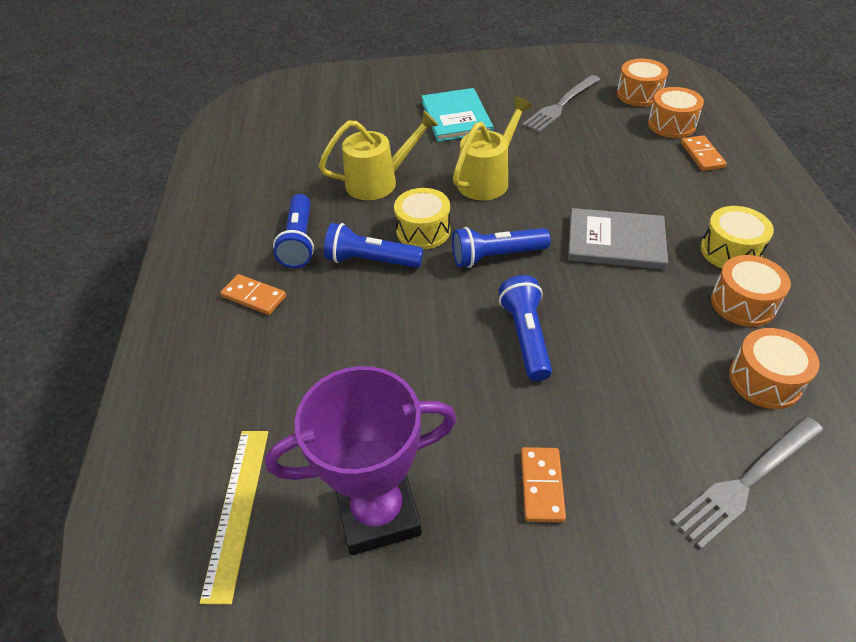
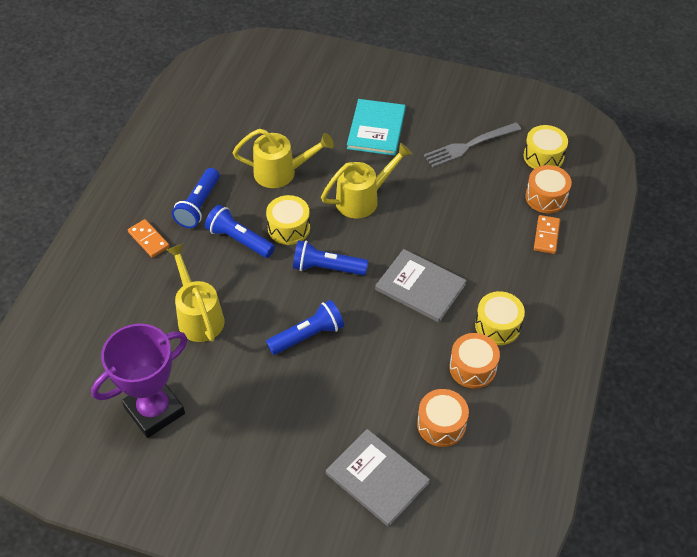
camera: 20 degrees right, 5 degrees up
yellow ruler [200,431,268,604] -> none
purple trophy [265,366,457,555] -> purple trophy turned 45 degrees counterclockwise [91,324,188,438]
blue flashlight [499,275,552,381] -> blue flashlight turned 45 degrees clockwise [266,300,344,355]
orange domino [521,447,566,522] -> none
orange drum [617,59,668,106] -> yellow drum [524,125,568,169]
grey fork [672,417,824,549] -> grey book [326,429,430,527]
none -> yellow watering can [166,244,224,342]

